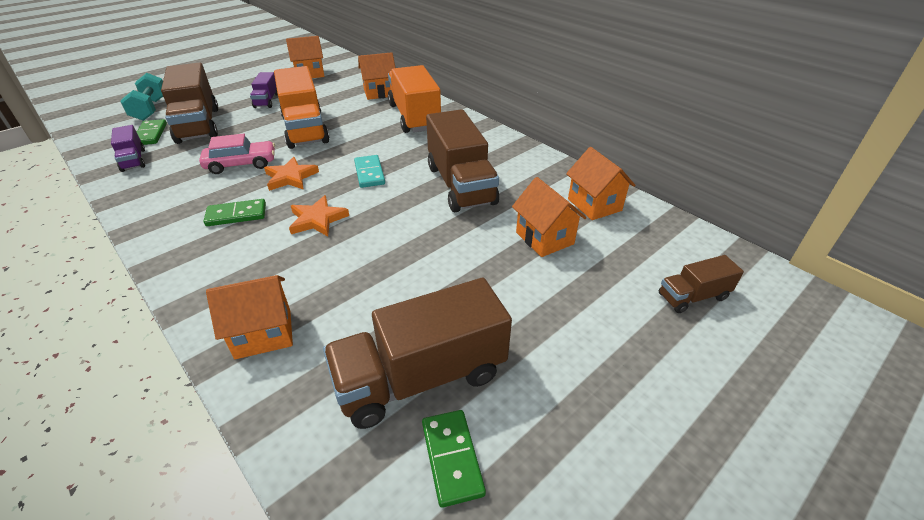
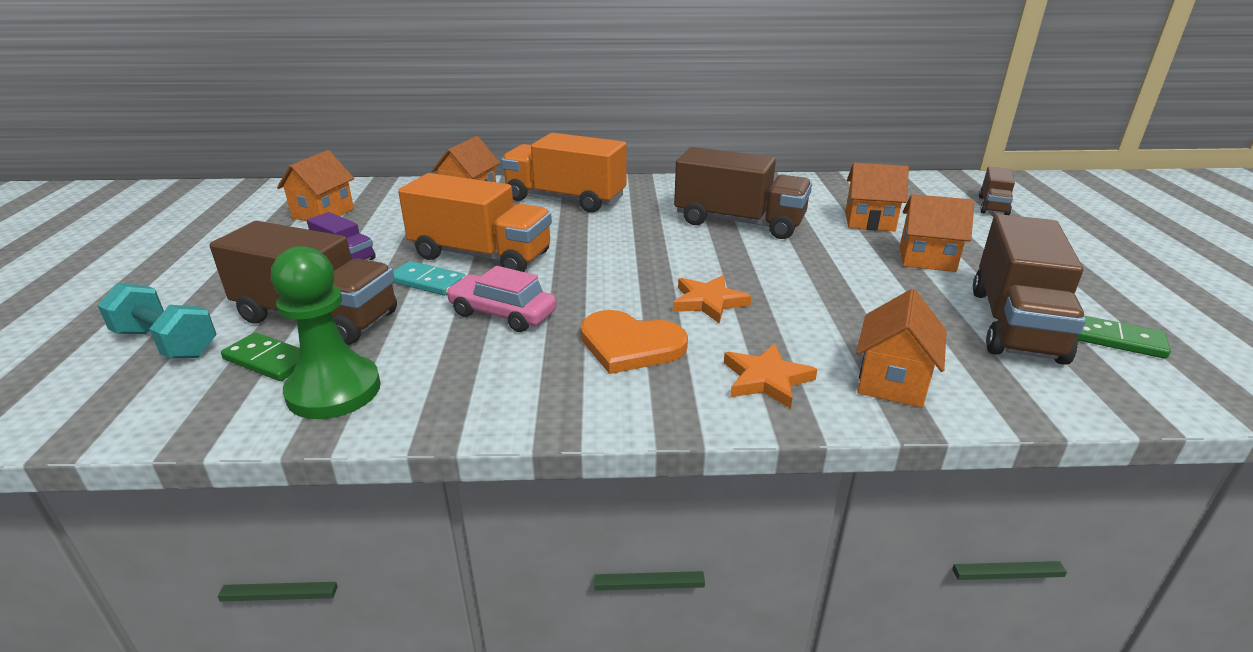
camera: 50 degrees left, 10 degrees down
purple truck [111,125,145,172] -> green pawn [271,246,381,419]
pink car [199,134,275,174] -> pink car turned 90 degrees counterclockwise [446,266,556,332]
green domino [204,199,266,226] -> orange heart [580,310,688,374]
orange star [264,157,319,191] -> orange star moved to [724,343,817,409]
turquoise domino [354,155,385,188] -> turquoise domino moved to [393,261,465,296]
orange house [566,147,635,220] -> orange house moved to [900,194,975,272]

